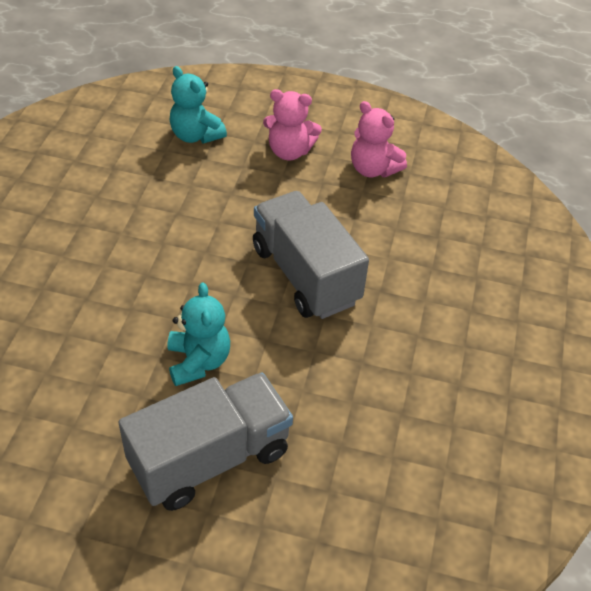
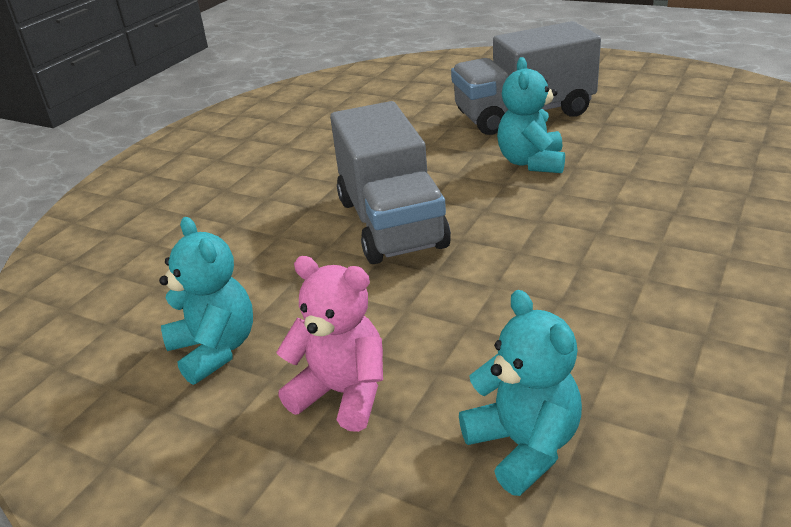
camera: 160 degrees left, 15 degrees down
pink teddy bear [351,101,407,177] -> turquoise teddy bear [159,217,253,385]

